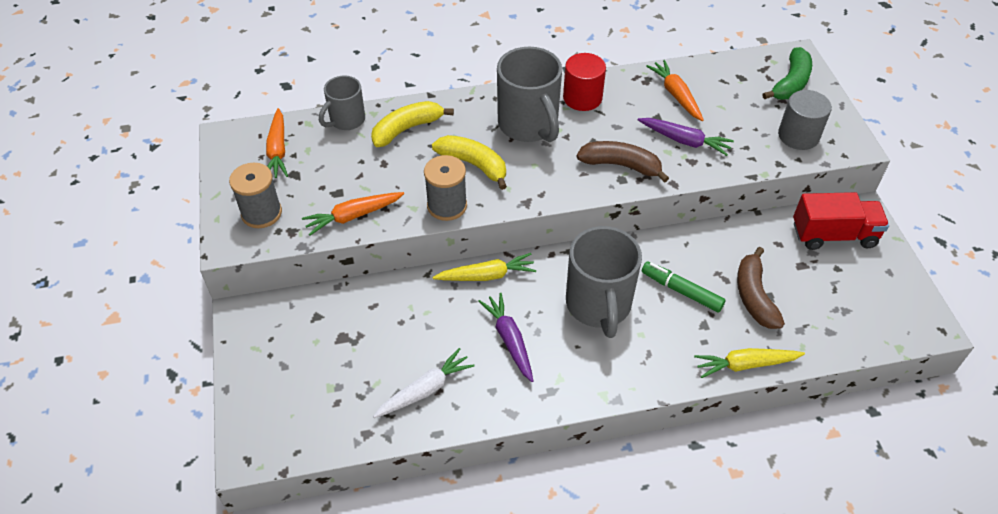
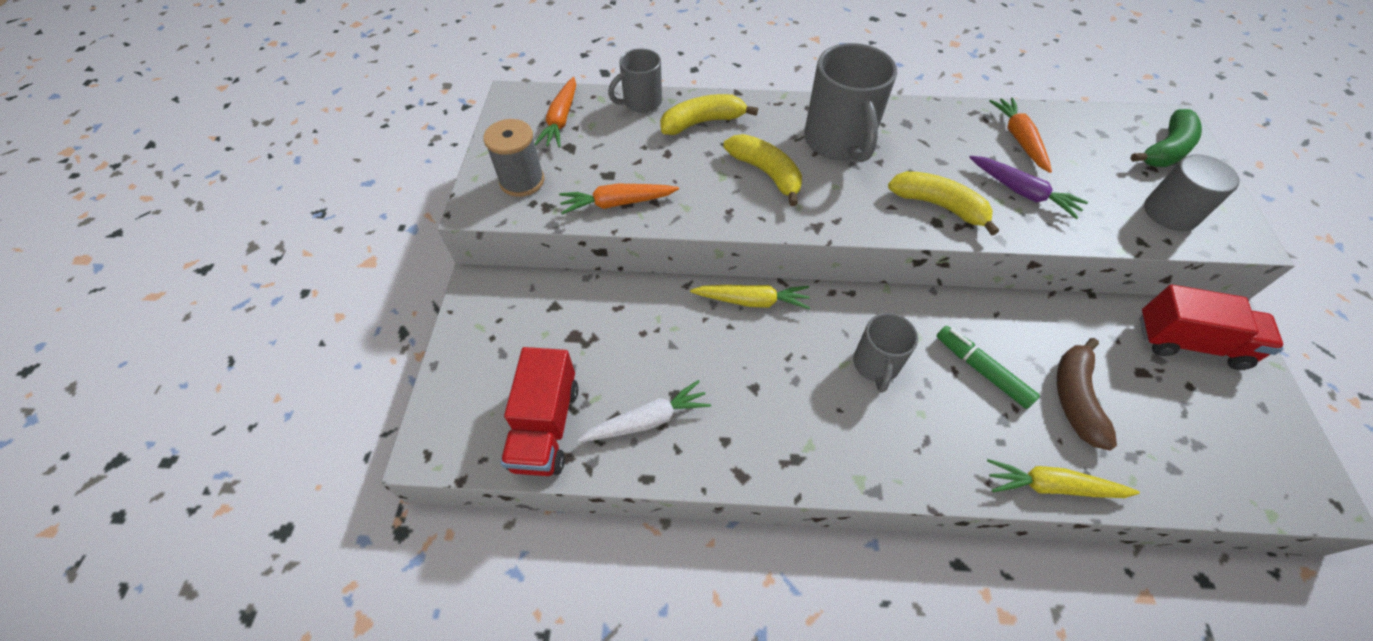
camera: 15 degrees right, 5 degrees up
grey spool [424,155,467,221] -> none
purple carrot [478,293,533,382] -> none
red cylinder [563,53,606,111] -> none
grey mug [566,226,642,338] -> grey mug [853,313,918,393], size x0.59
brown banana [576,141,669,183] -> yellow banana [888,171,999,236]
none -> red truck [500,347,578,476]

